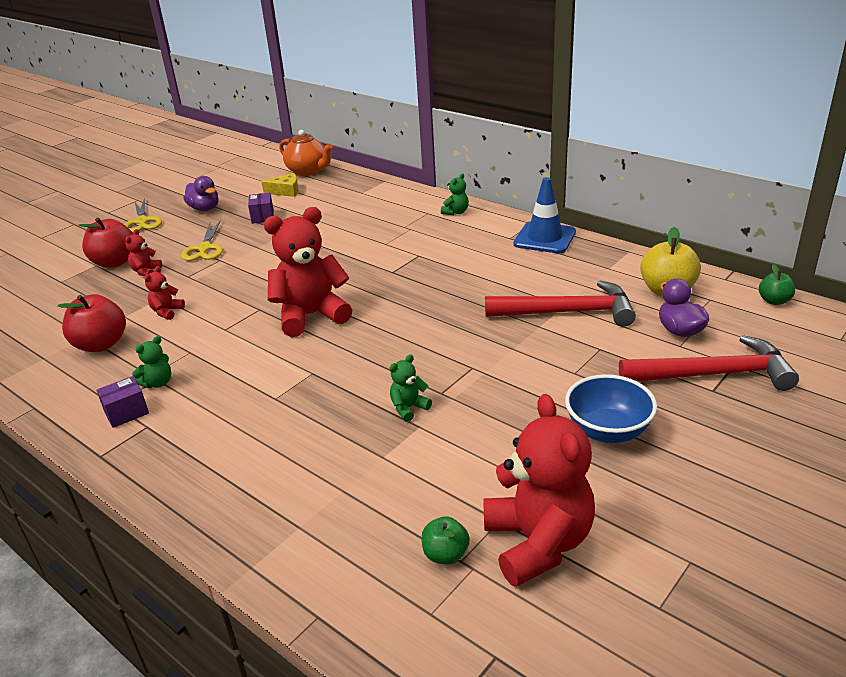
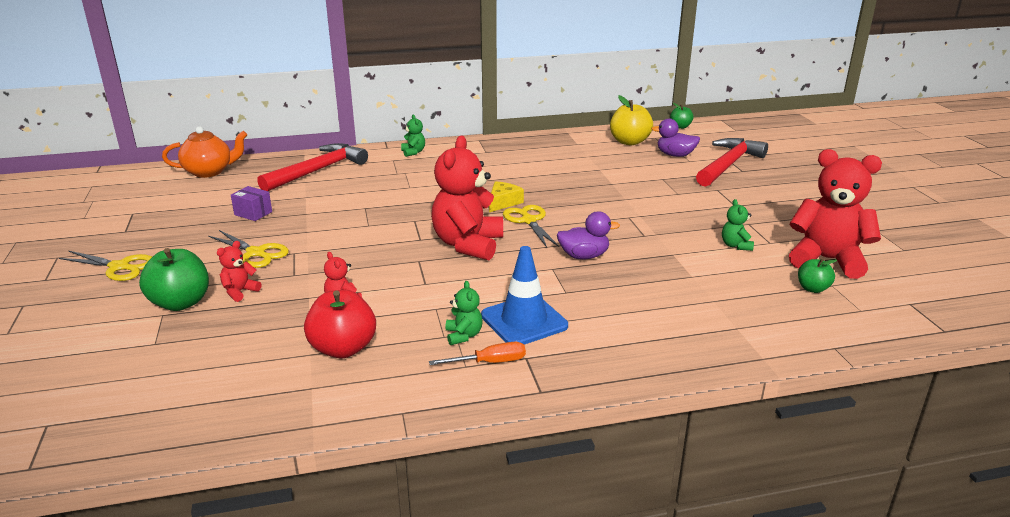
camera: 55 degrees left, 5 degrees down
red apple [78,217,133,268] -> green apple [139,248,209,311]
purple box [96,376,149,428] -> orange screwdriver [429,342,526,365]
red teddy bear [125,229,162,276] -> red teddy bear turned 75 degrees clockwise [217,241,261,302]
purple duck [184,176,219,211] -> purple duck moved to [557,211,620,259]
yellow cheese [262,173,299,197] -> yellow cheese moved to [489,181,524,212]
green teddy bear [389,354,432,422] -> green teddy bear moved to [722,199,754,251]
red hammer [485,280,636,327] -> red hammer moved to [257,143,368,191]
blue traffic cone [513,177,576,253] -> blue traffic cone moved to [481,246,568,345]
blue bowl [565,374,657,443] -> none
none -> yellow scissors [503,205,559,248]

